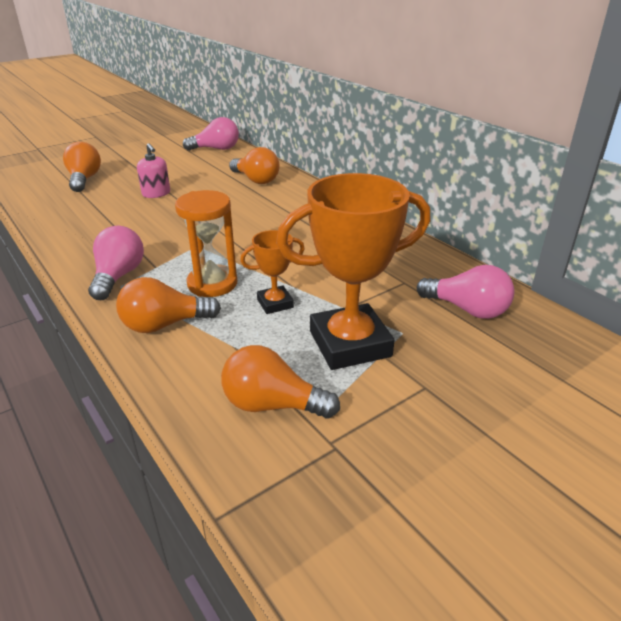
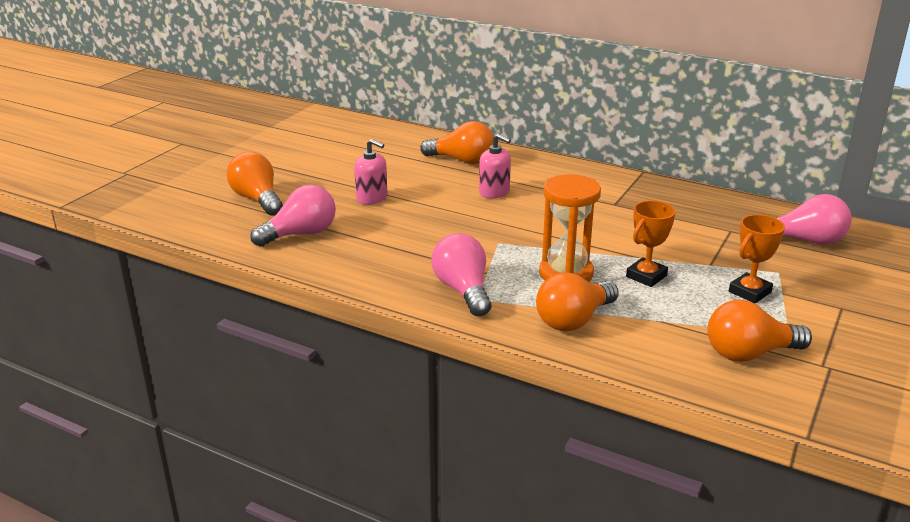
camera: 25 degrees left, 5 degrees down
pink light bulb [183,117,239,151] -> pink light bulb moved to [250,184,336,247]
orange trophy [276,173,431,370] -> orange trophy [729,214,785,303], size x0.49
none -> pink soap dispenser [479,134,511,199]

